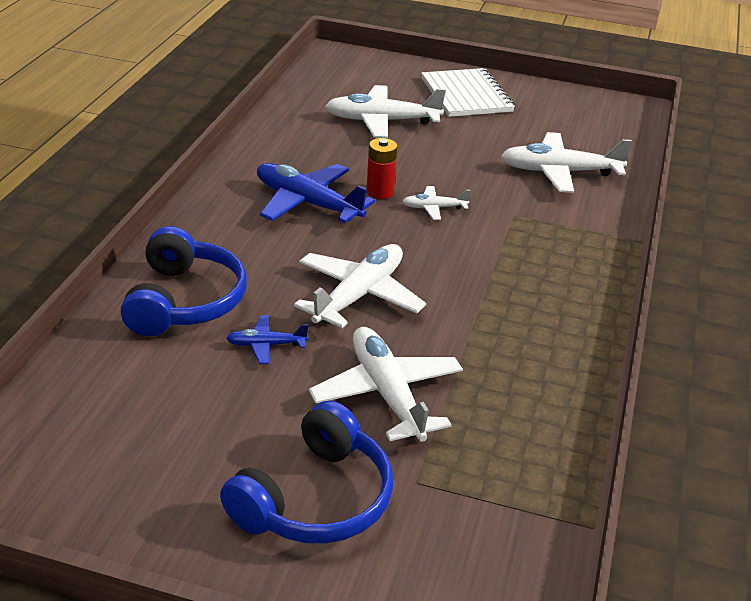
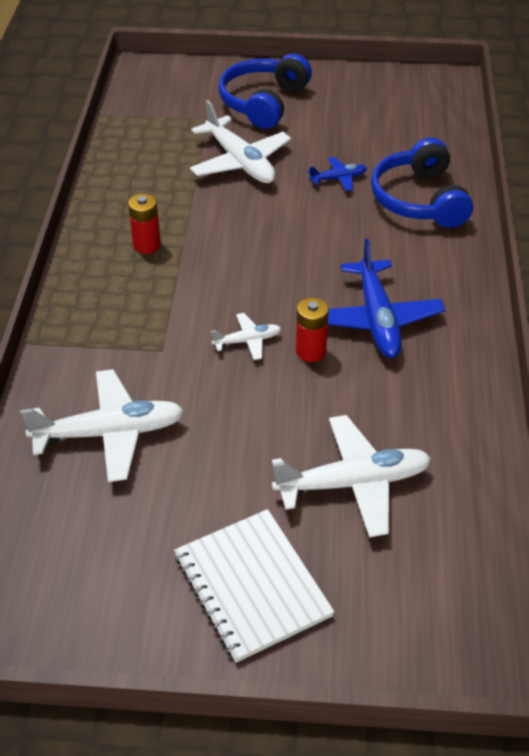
camera: 170 degrees right, 10 degrees up
blue plane [257,163,375,223] -> blue plane turned 60 degrees clockwise [328,238,445,358]
white plane [294,244,426,328] -> none
none -> red battery [128,194,161,254]

